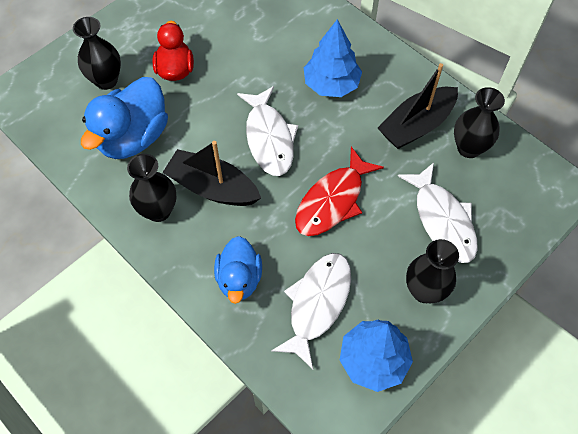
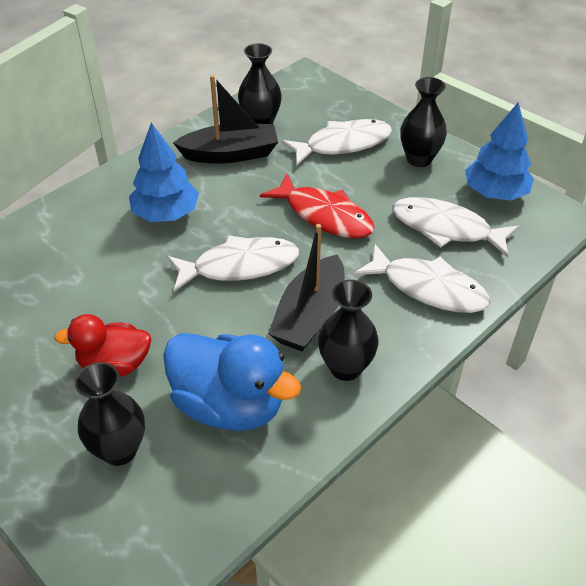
camera: 90 degrees left, 15 degrees down
blue duck [214,236,262,304] -> white fish [354,243,490,313]
black boat [378,63,458,149] -> black boat turned 60 degrees counterclockwise [173,75,278,164]

